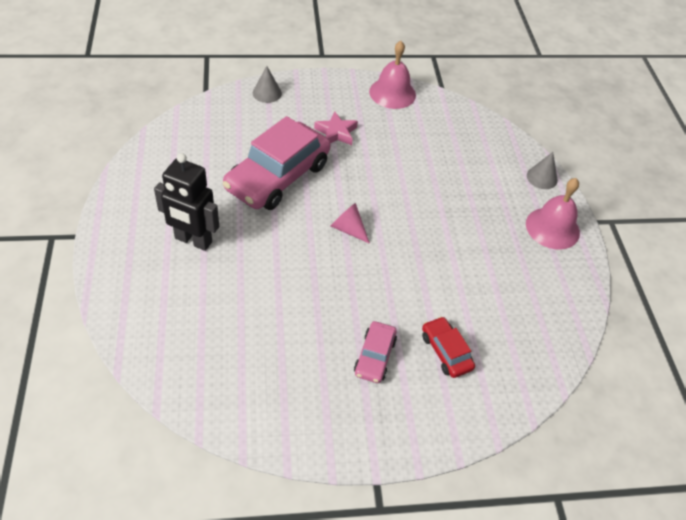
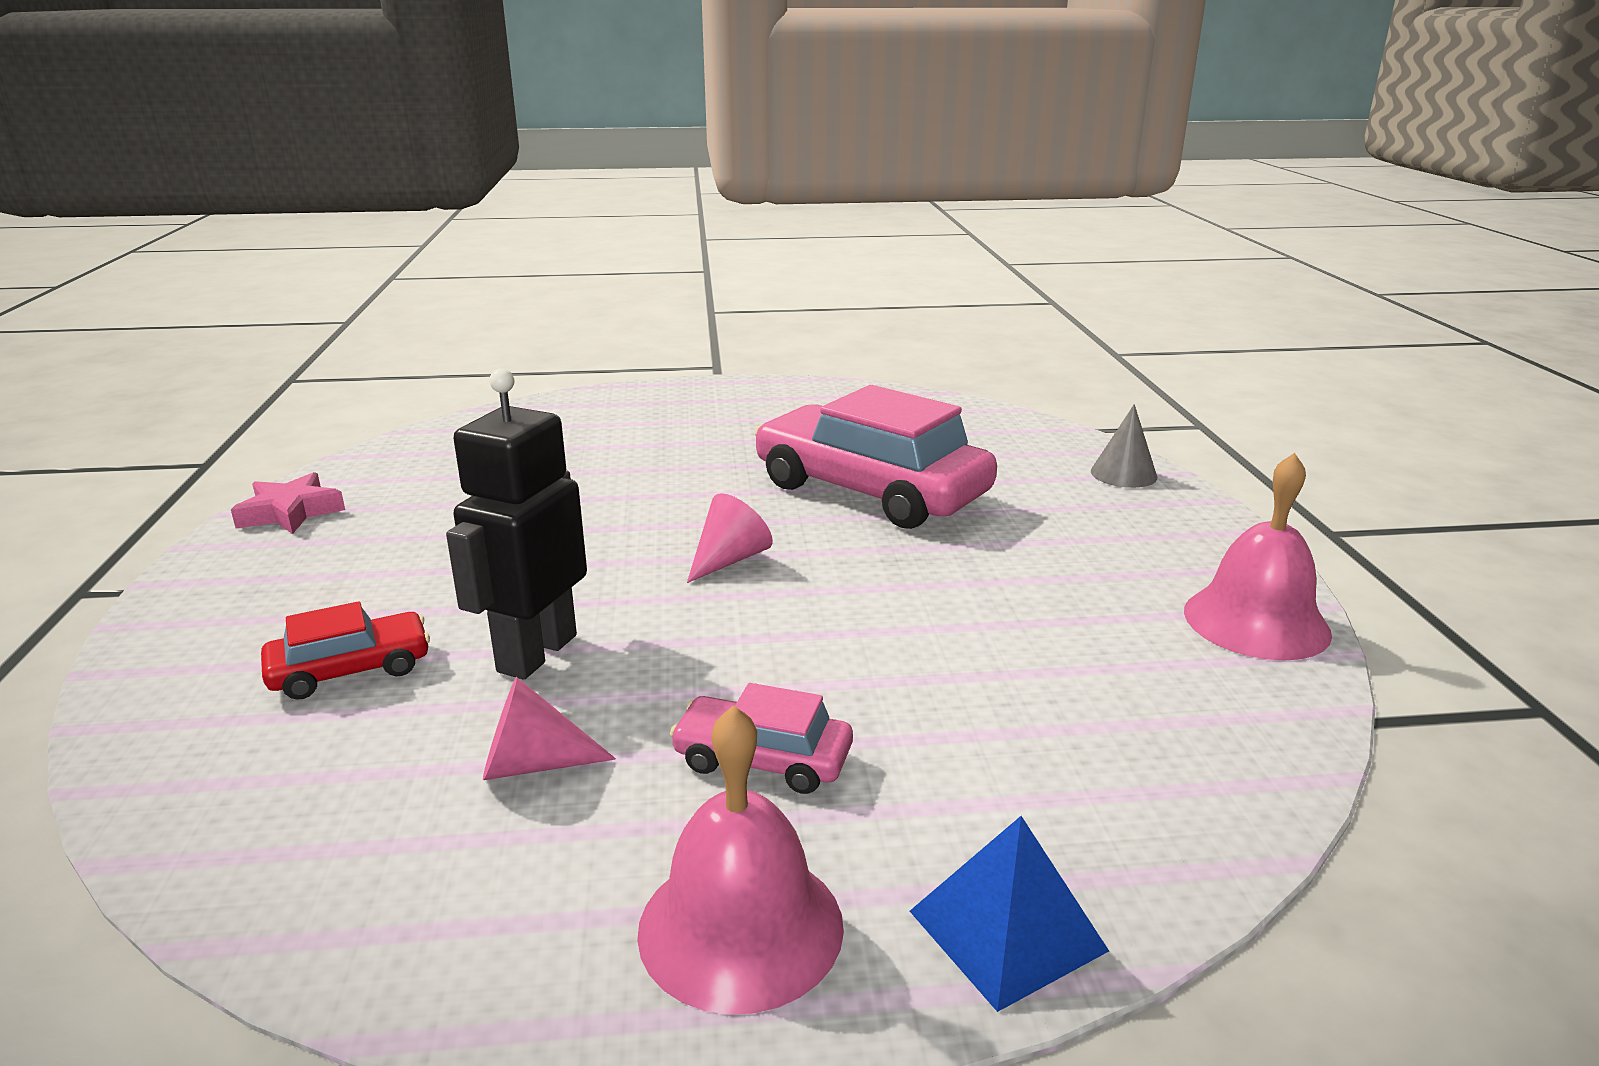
camera: 95 degrees right, 25 degrees down
black robot [154,153,219,251] -> black robot moved to [446,368,587,679]
pink star [314,111,358,145] -> pink star moved to [231,472,345,534]
pink car [354,321,397,383] -> pink car moved to [670,683,853,794]
grey cone [527,152,558,189] -> blue pyramid [910,816,1109,1012]
none -> pink cone [483,677,616,780]

